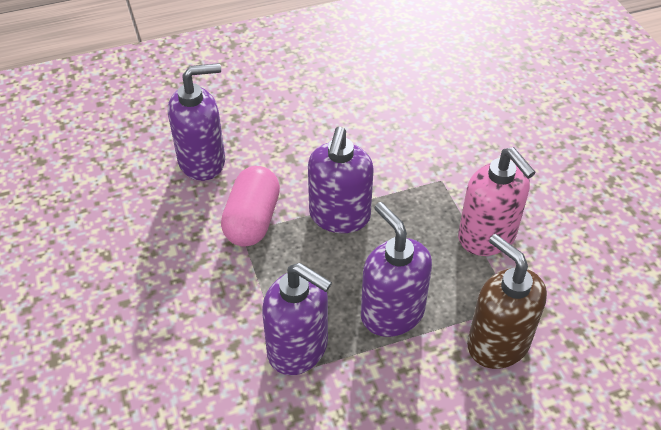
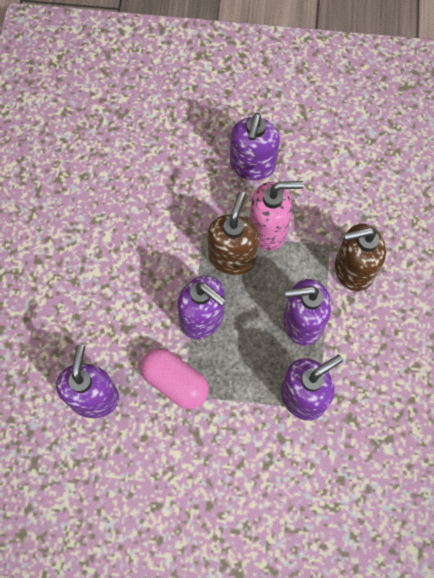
camera: 65 degrees left, 20 degrees up
none -> brown soap dispenser [208,191,259,275]
none -> purple soap dispenser [230,113,280,180]

